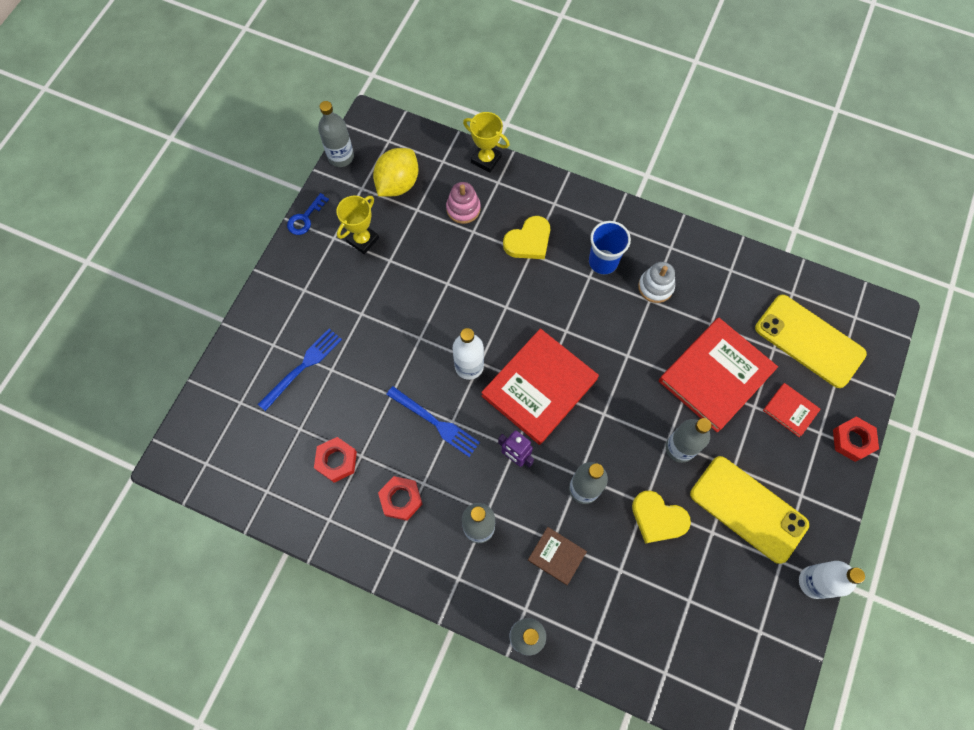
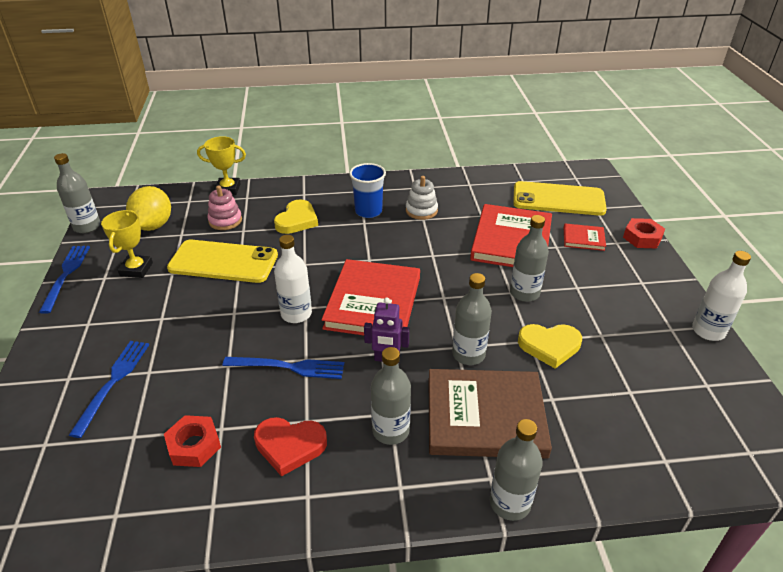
camera: 30 degrees left, 30 degrees down
blue key [287,193,329,235] -> blue fork [39,246,90,314]
red nut [378,476,422,521] -> red heart [254,417,327,477]
brown book [528,527,587,585] -> brown book [429,369,552,459], size x2.14
yellow phone [690,456,809,564] -> yellow phone moved to [167,240,278,283]

